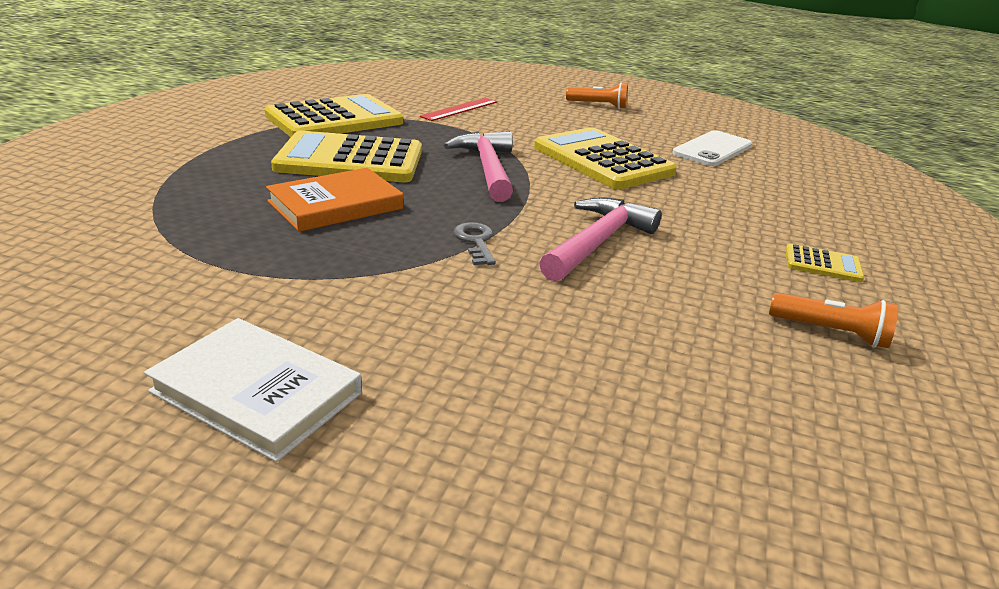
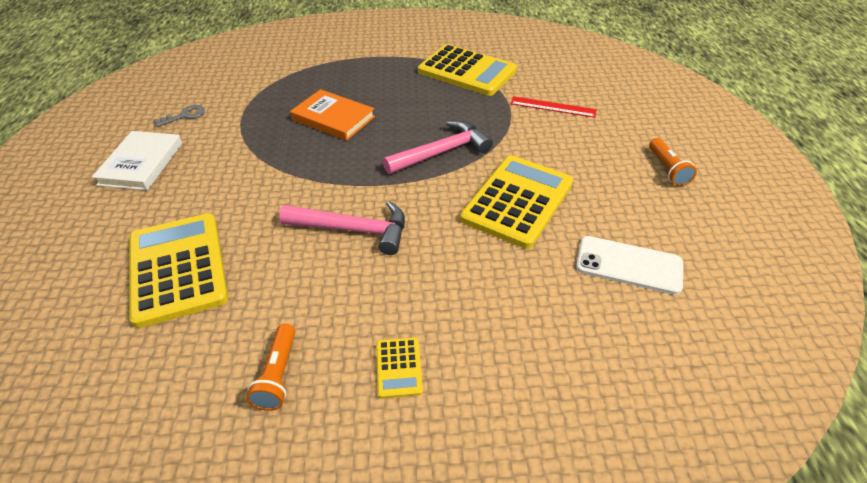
camera: 70 degrees right, 15 degrees up
yellow calculator [271,131,422,182] -> yellow calculator moved to [129,213,228,328]
grey key [454,222,496,265] -> grey key moved to [153,105,205,127]

